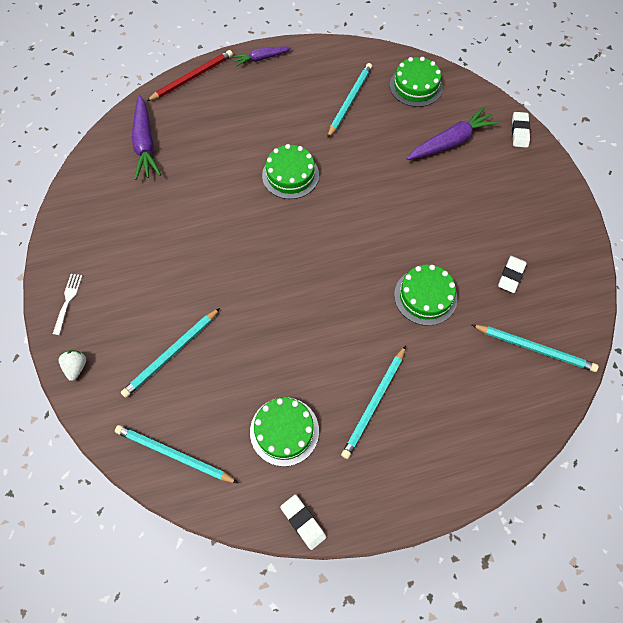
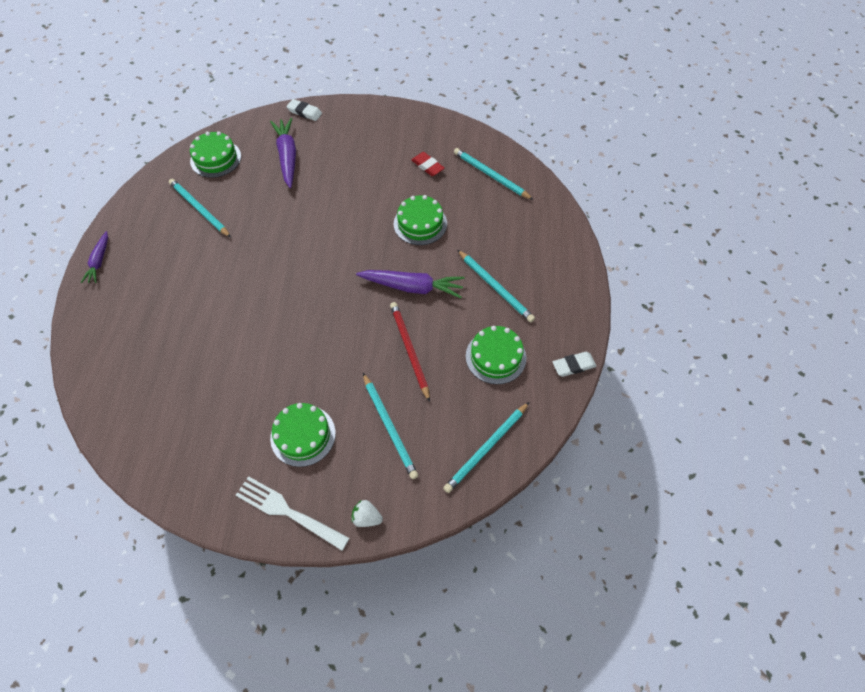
camera: 70 degrees left, 5 degrees down
white fork [53,274,83,335] -> white fork [236,476,349,551], size x1.70
purple carrot [132,95,161,180] -> purple carrot moved to [356,270,465,298]
red pencil [147,50,233,101] -> red pencil moved to [390,302,430,402]
green cake [262,144,319,199] -> green cake moved to [270,403,336,467]
turquoise pencil [472,325,599,372] -> turquoise pencil turned 90 degrees counterclockwise [454,148,533,200]
white eraser [498,256,527,293] -> red eraser [411,152,444,176]

